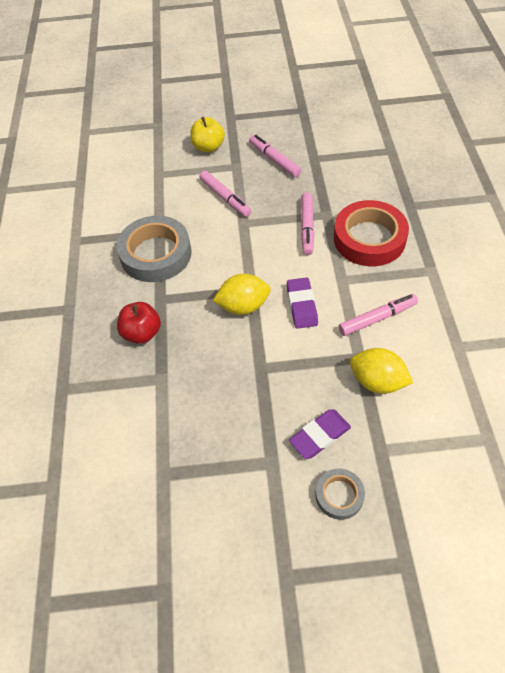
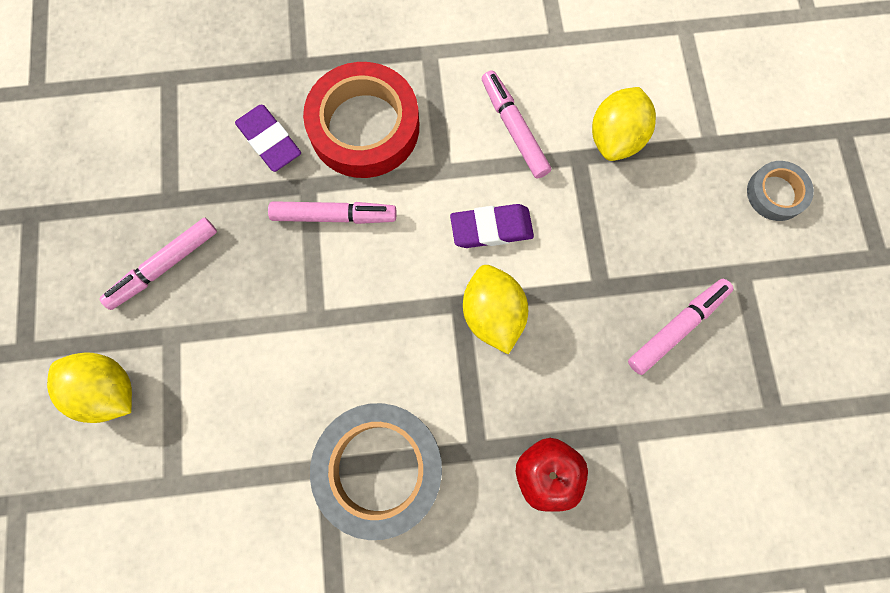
camera: 95 degrees left, 20 degrees up
yellow apple [191,117,225,153] -> yellow lemon [47,352,132,423]
pink marker [199,171,251,217] -> pink marker moved to [628,279,733,375]
purple eraser [289,409,351,459] -> purple eraser moved to [235,105,301,172]

